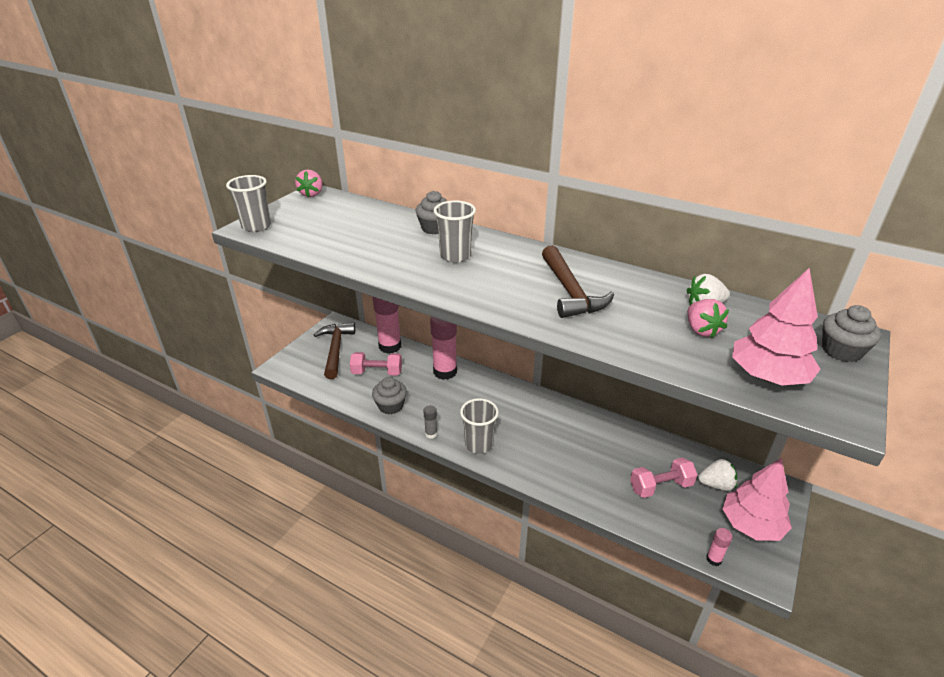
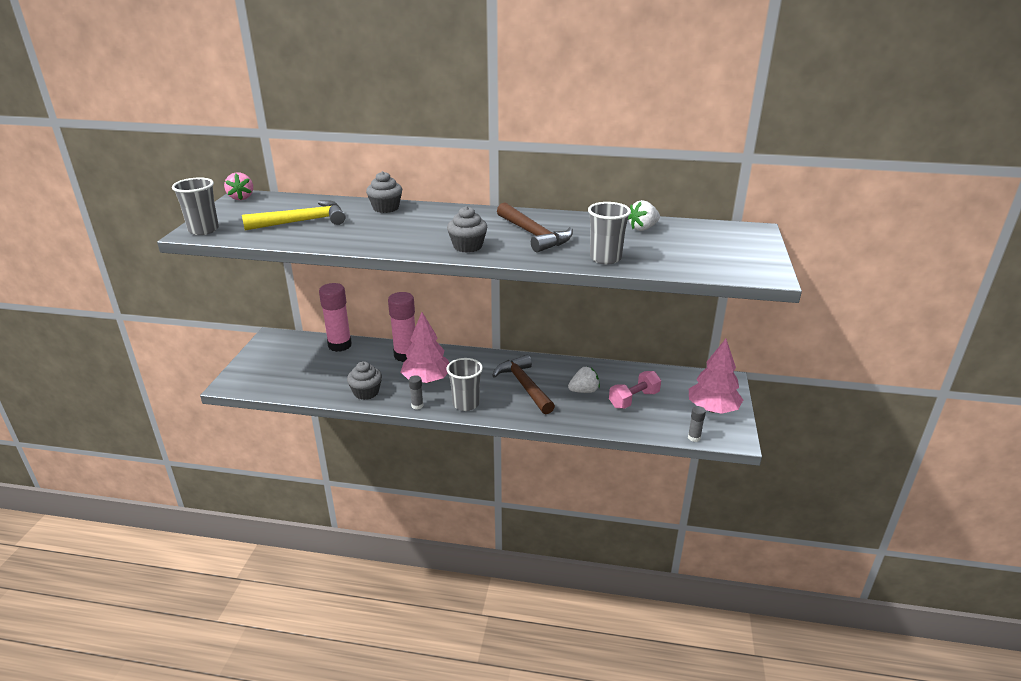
camera: 20 degrees left, 5 degrees down
brown hammer [314,322,355,379] -> brown hammer moved to [492,355,555,414]
pink dumbbell [350,352,402,375] -> none
grey cup [434,200,476,263] -> grey cup moved to [588,202,631,264]
pink strawberry [687,299,729,338] -> none
white strawberry [698,459,737,491] -> white strawberry moved to [568,367,600,393]
pink glue stick [706,528,733,566] -> grey glue stick [688,406,706,442]
pink tree [732,267,821,386] -> pink tree moved to [401,312,449,383]
grey cupcake [822,305,881,362] -> grey cupcake moved to [447,206,487,253]
none -> yellow hammer [242,200,346,230]

